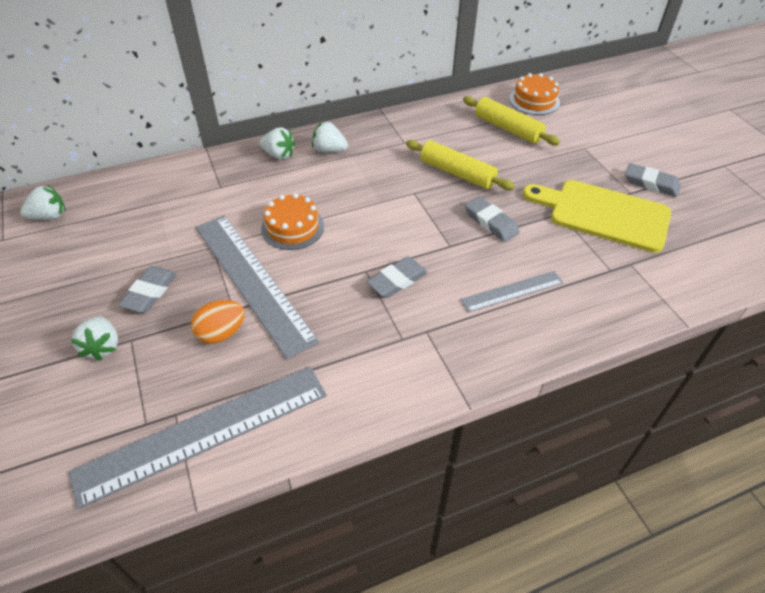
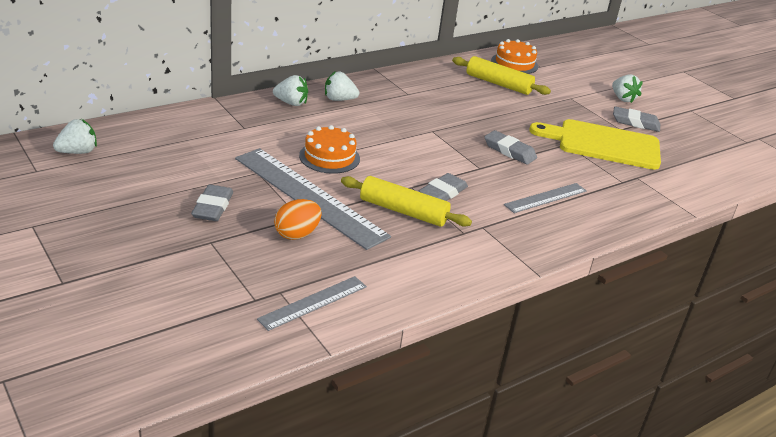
camera: 15 degrees left, 15 degrees down
grey ruler [69,366,327,509] -> grey ruler [257,276,367,331], size x0.51
white strawberry [70,316,118,361] -> white strawberry moved to [612,74,643,103]
yellow rolling pin [406,140,515,190] -> yellow rolling pin moved to [341,176,472,227]

